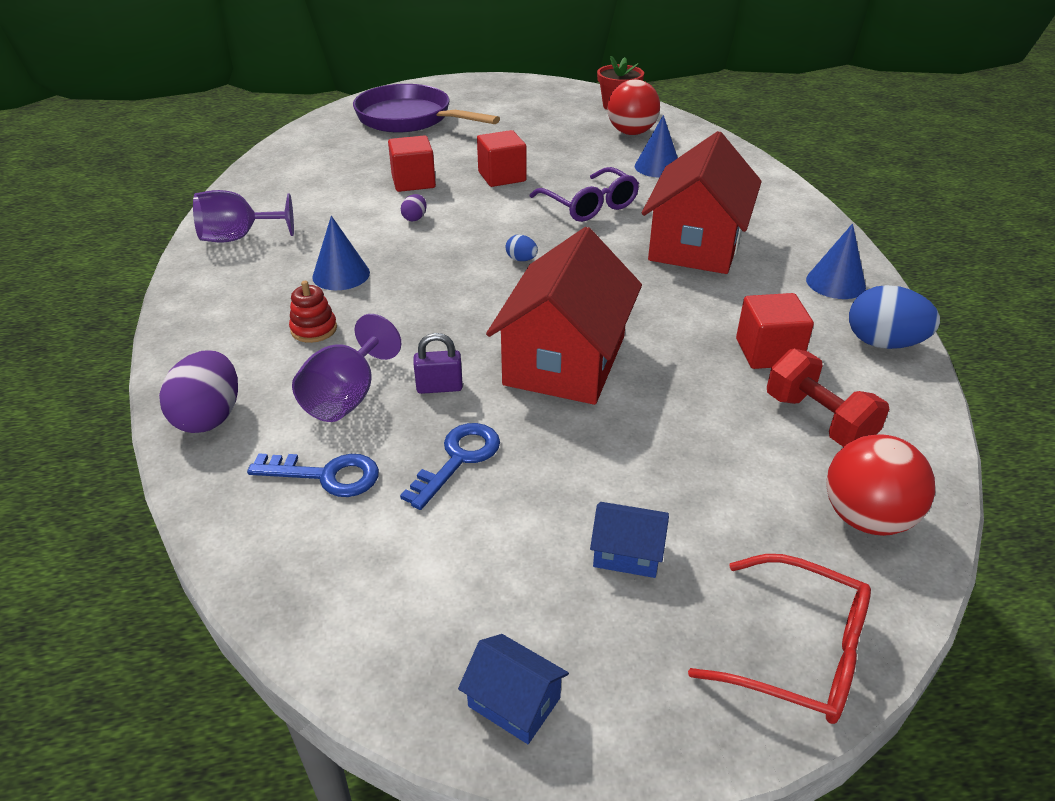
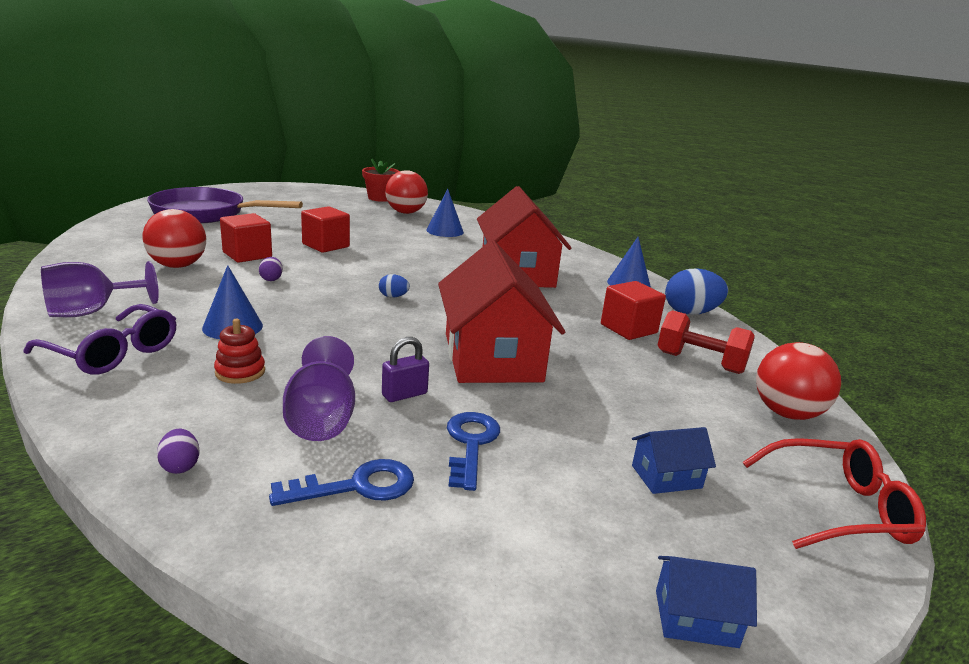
camera: 30 degrees left, 15 degrees down
purple egg [159,351,238,433] -> purple egg [157,429,199,474], size x0.49
purple glasses [530,167,639,222] -> purple glasses moved to [23,304,176,374]
none -> red ball [143,209,206,268]

